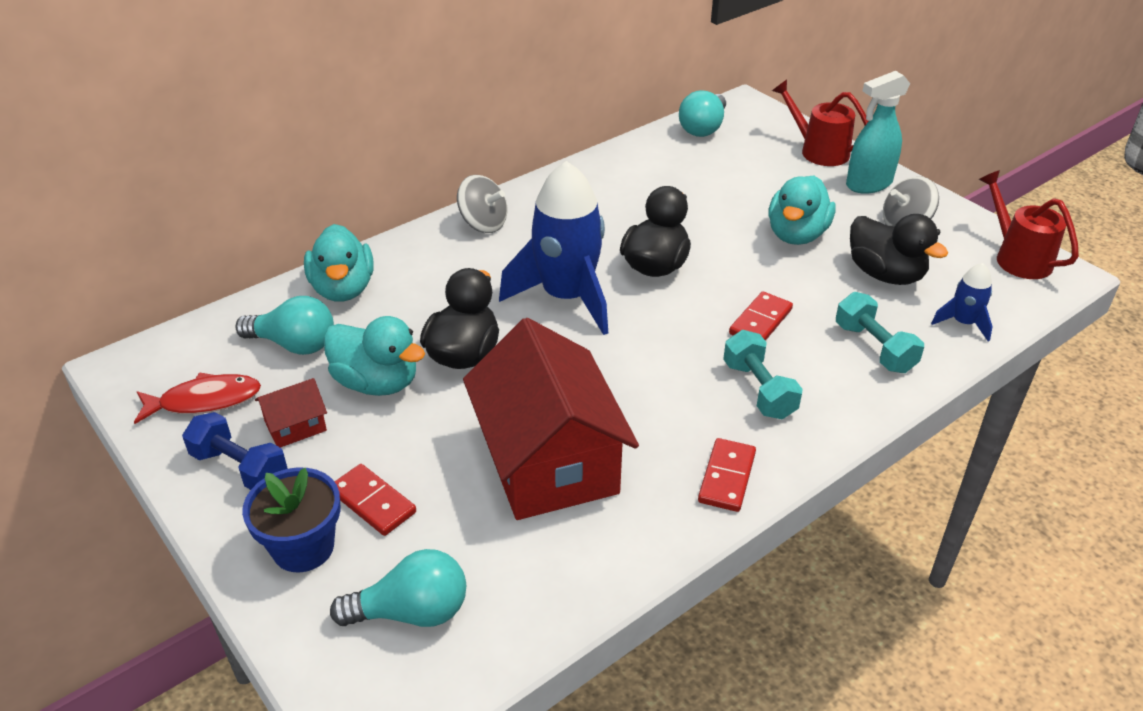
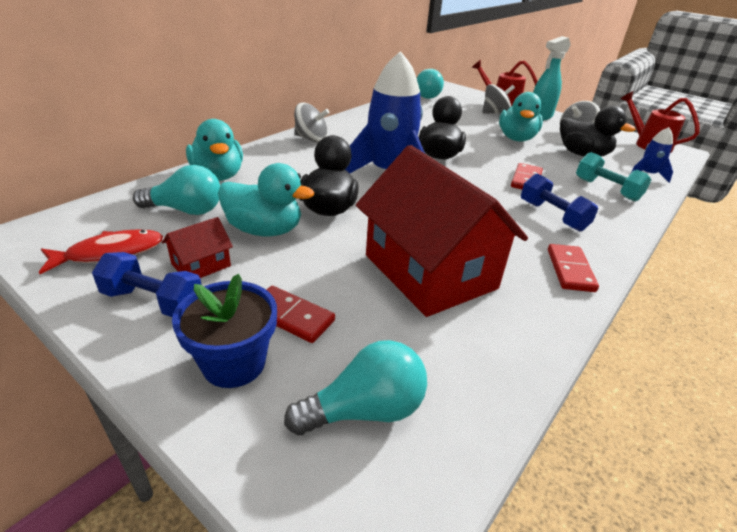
camera: 15 degrees left, 5 degrees down
turquoise dumbbell [723,330,803,420] -> blue dumbbell [521,173,598,231]
none -> grey spinning top [482,84,515,114]

